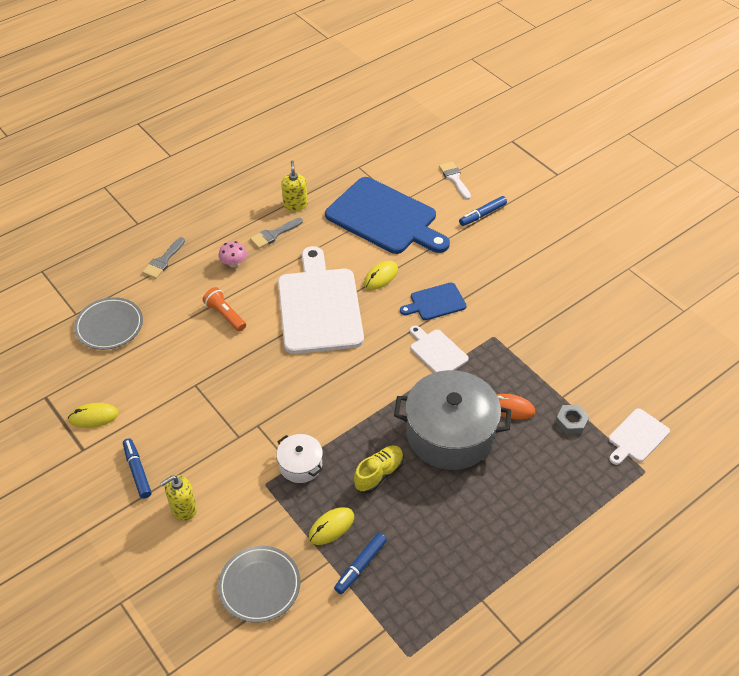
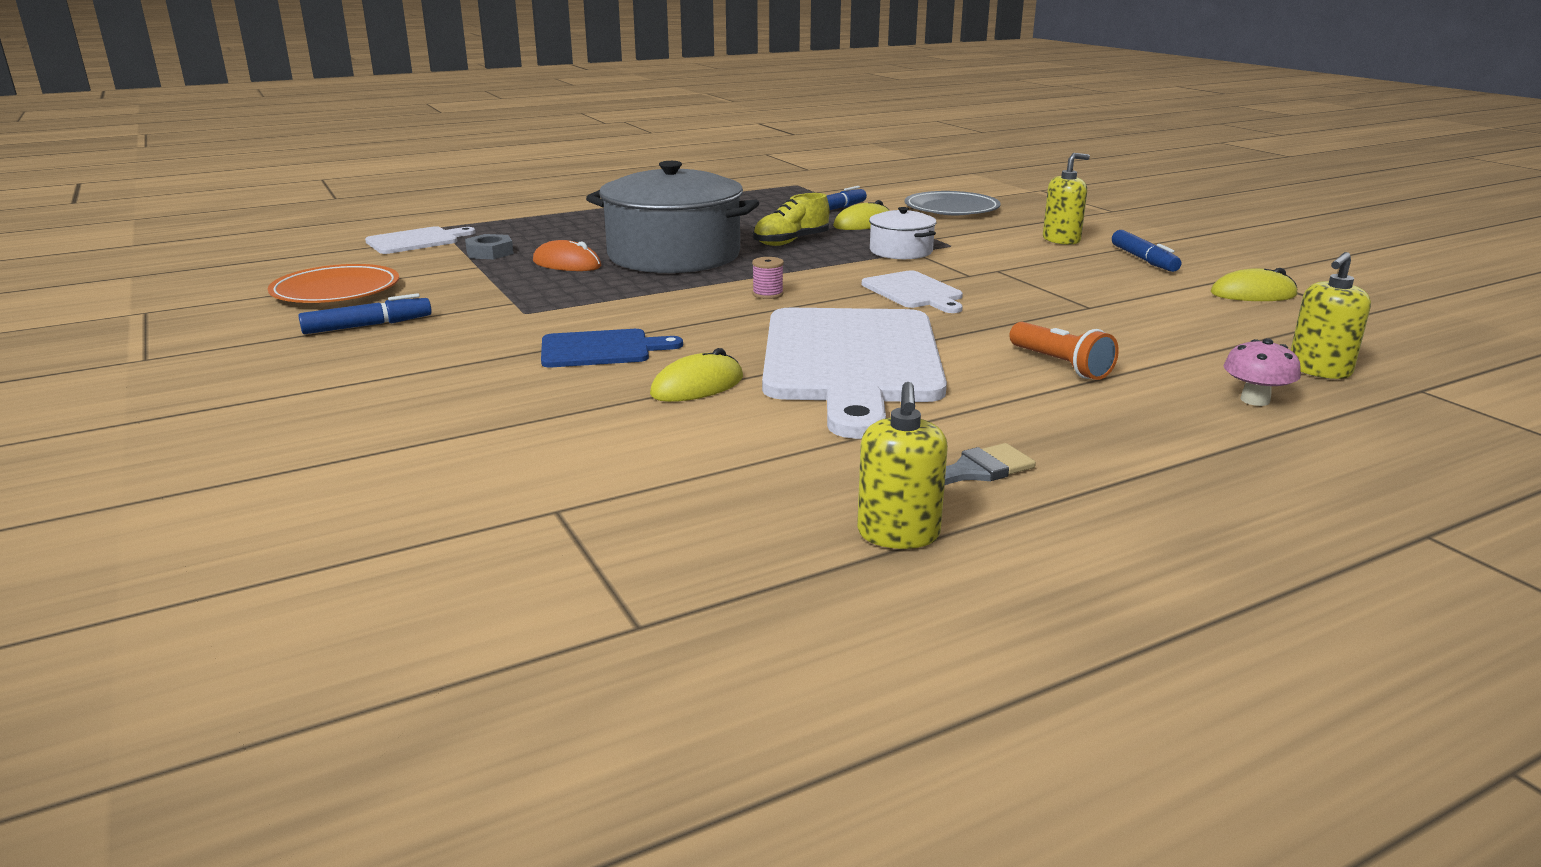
camera: 170 degrees left, 25 degrees down
grey plate [74,297,143,350] -> yellow soap dispenser [1291,252,1371,379]
grey brush [142,237,185,279] -> none
pink mushroom [219,241,247,268] -> pink mushroom moved to [1223,338,1301,406]
blue cutting board [325,177,450,254] -> none
white cutting board [410,326,469,373] -> white cutting board moved to [862,270,963,313]
white brush [439,161,471,200] -> none
blue marker [459,196,507,226] -> blue marker moved to [298,293,432,334]
none -> orange plate [268,264,399,303]
none -> pink spool [752,257,784,299]

